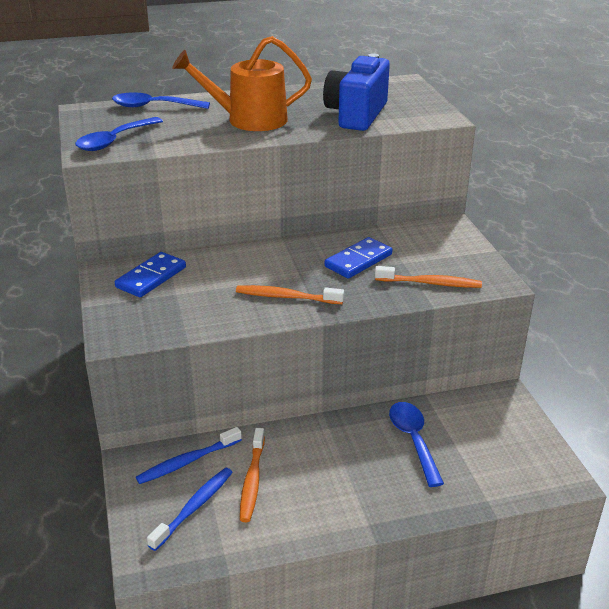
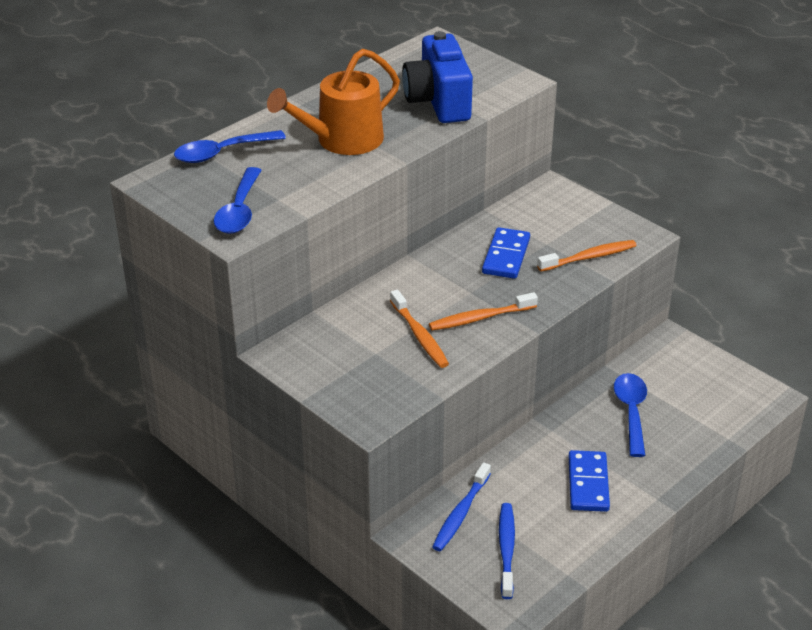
camera: 30 degrees left, 5 degrees up
blue domino [115,252,186,297] -> blue domino moved to [569,450,610,512]
orange toothbrush [240,428,265,522] -> orange toothbrush moved to [390,290,449,368]
blue spoon [389,402,444,487] -> blue spoon turned 45 degrees clockwise [614,373,647,457]

